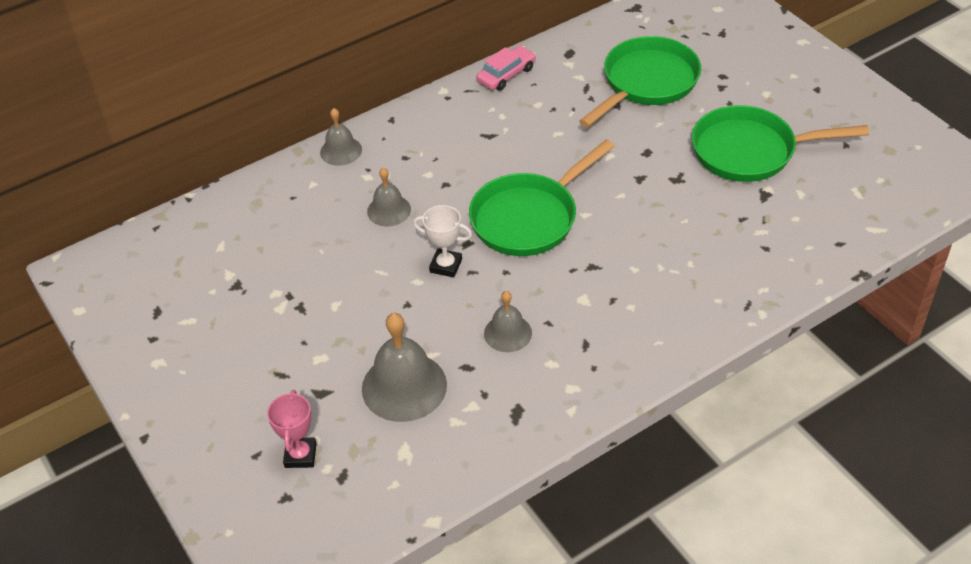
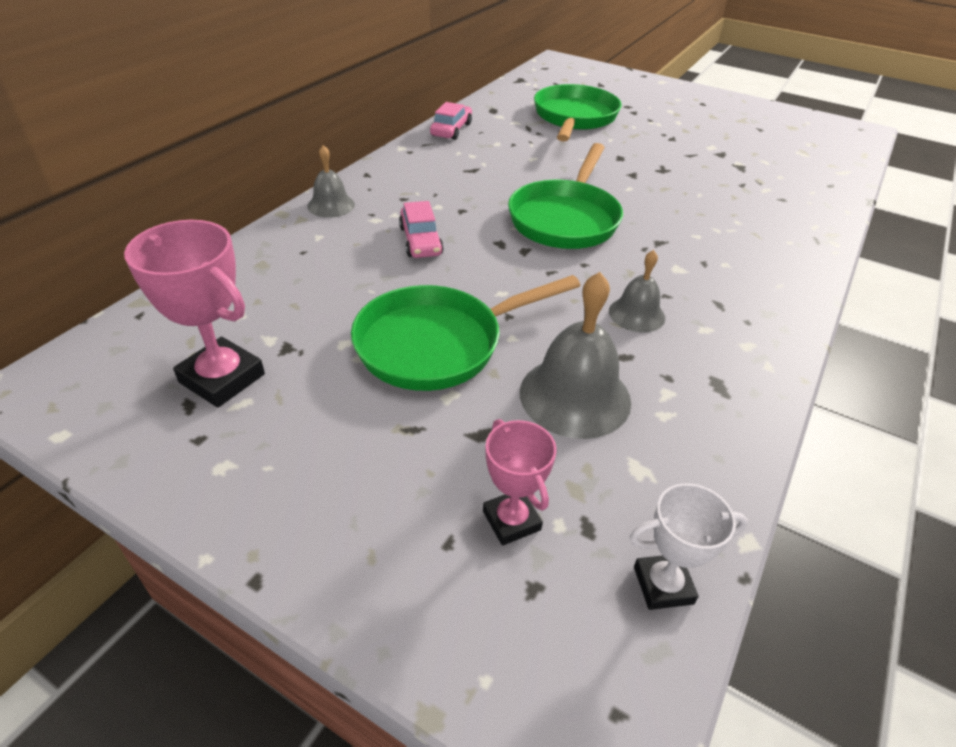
camera: 30 degrees left, 5 degrees down
grey bell [367,168,411,226] -> pink car [399,201,444,258]
white trophy [413,205,472,277] -> white trophy moved to [630,483,748,610]
green pan [692,105,869,182] -> green pan moved to [351,275,581,391]
none -> pink trophy [124,220,265,407]

